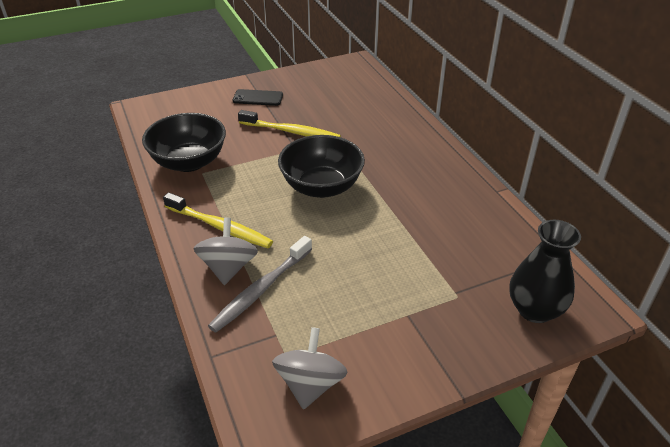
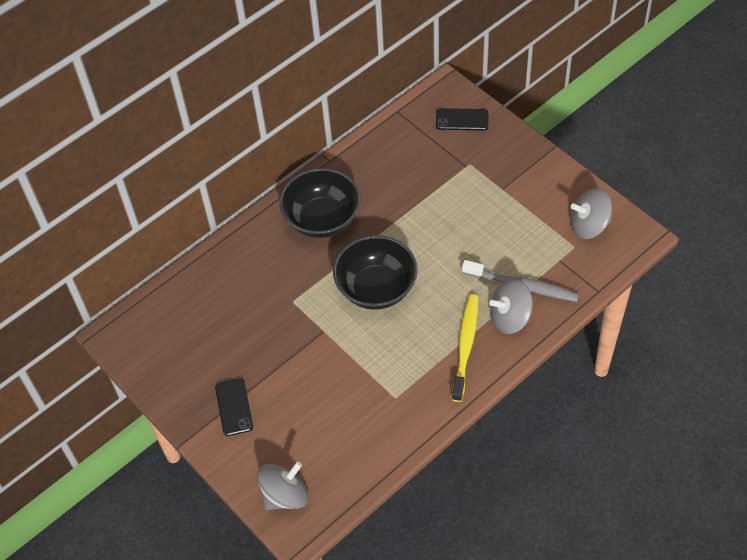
camera: 105 degrees left, 15 degrees up
black bowl [142,113,226,172] -> black bowl moved to [279,168,361,238]
yellow toothbrush [238,110,341,137] -> none
black vase [509,220,581,323] -> black phone [436,108,489,131]
none -> grey spinning top [257,461,309,510]

